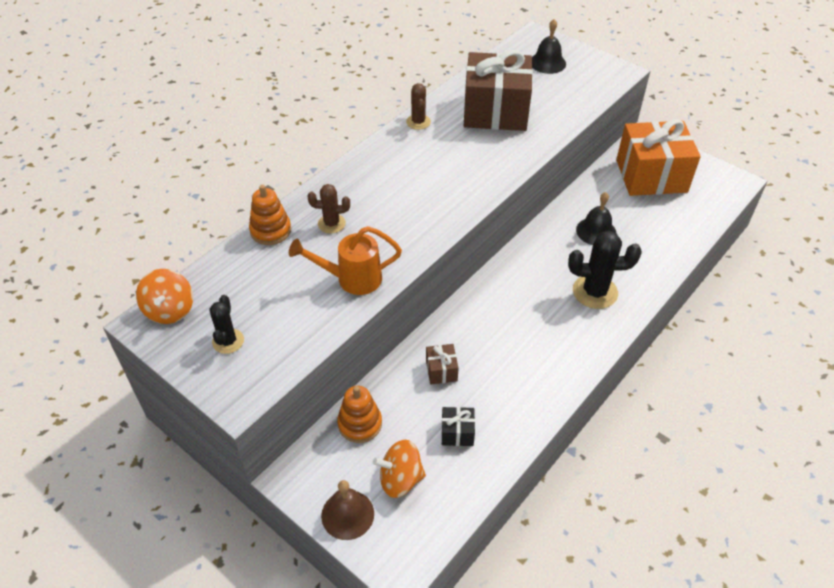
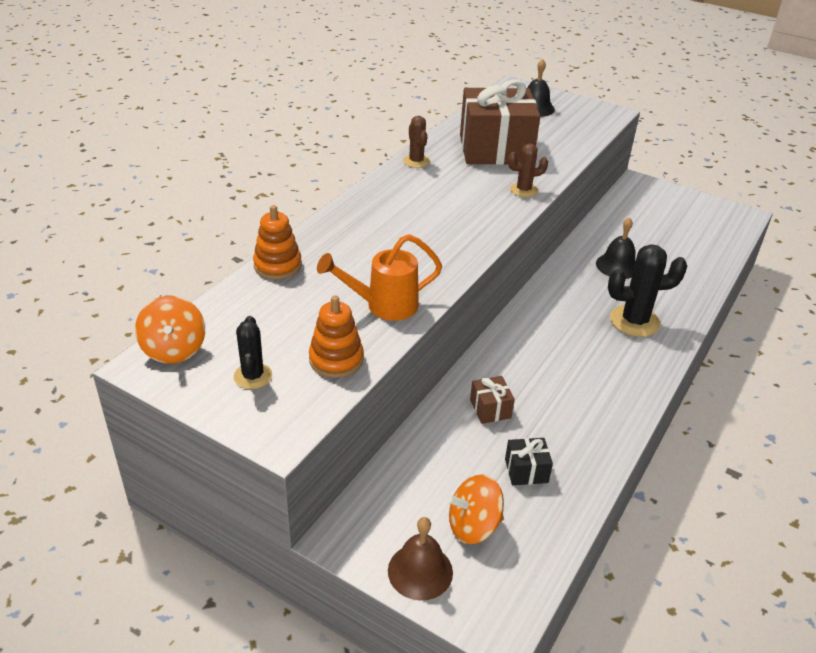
camera: 10 degrees left, 10 degrees down
brown cactus [308,184,350,233] -> brown cactus moved to [508,143,548,197]
orange stacking toy [337,386,382,443] -> orange stacking toy moved to [309,295,364,378]
orange gift [616,119,701,196] -> none

